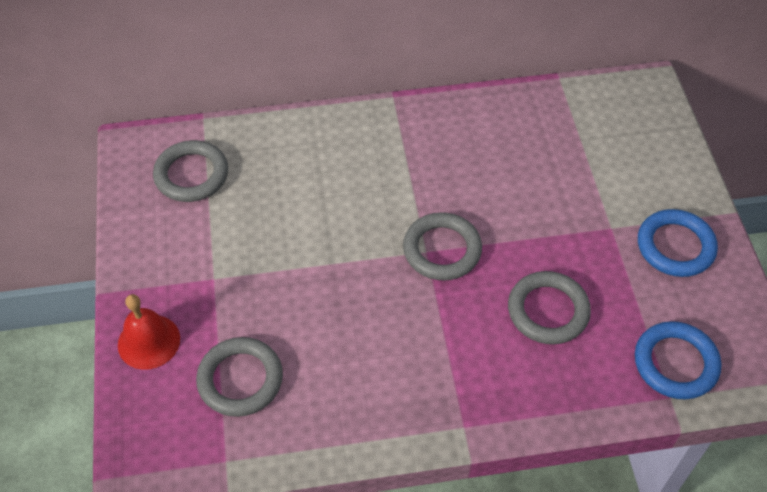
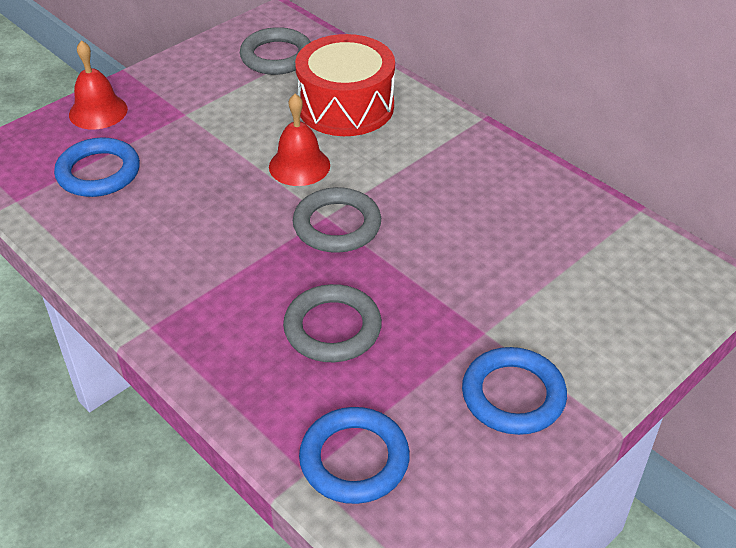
camera: 55 degrees right, 10 degrees down
grey ring [196,337,283,417] -> blue ring [54,137,140,197]
none -> red bell [269,94,330,186]
none -> red drum [295,34,395,136]

